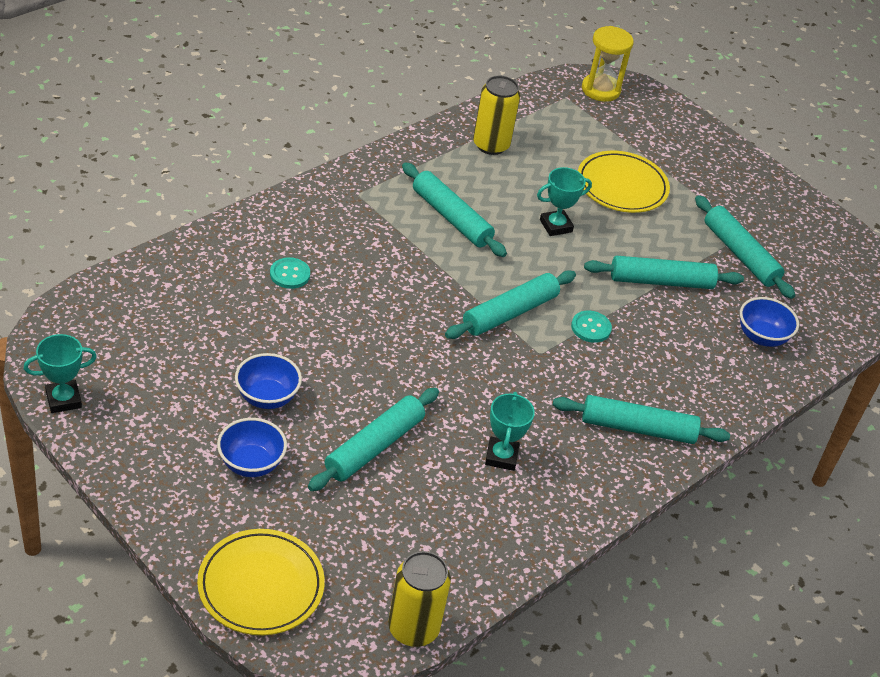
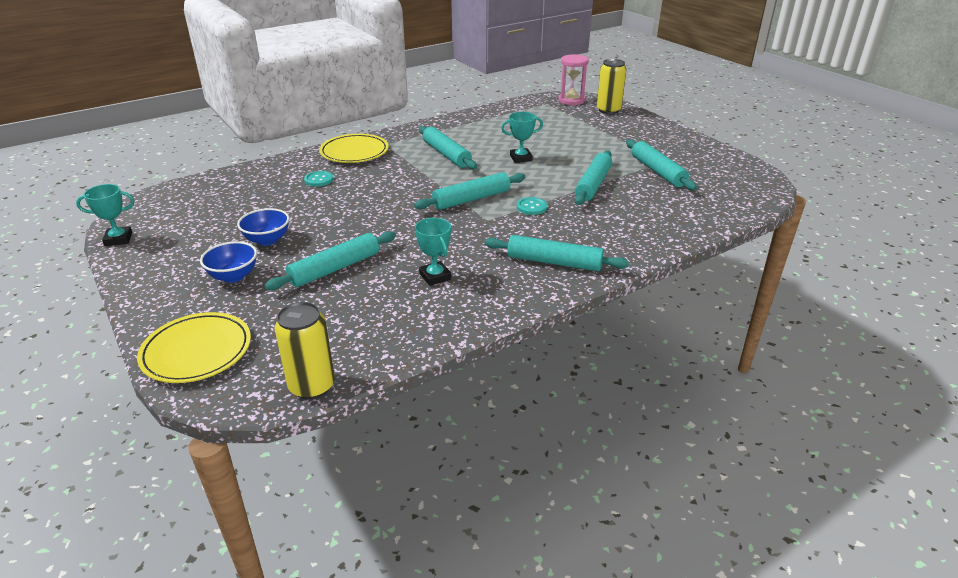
camera: 15 degrees right, 10 degrees down
yellow can [473,76,520,155] -> yellow can moved to [597,59,626,114]
turquoise trophy [485,392,535,471] -> turquoise trophy turned 45 degrees counterclockwise [415,218,451,286]
yellow plate [578,151,670,213] -> yellow plate moved to [319,134,389,163]
yellow hourglass [582,26,634,102] -> pink hourglass [558,54,589,105]
turquoise rolling pin [584,256,744,289] -> turquoise rolling pin turned 75 degrees counterclockwise [575,150,612,205]
blue bowl [740,297,799,347] -> none

